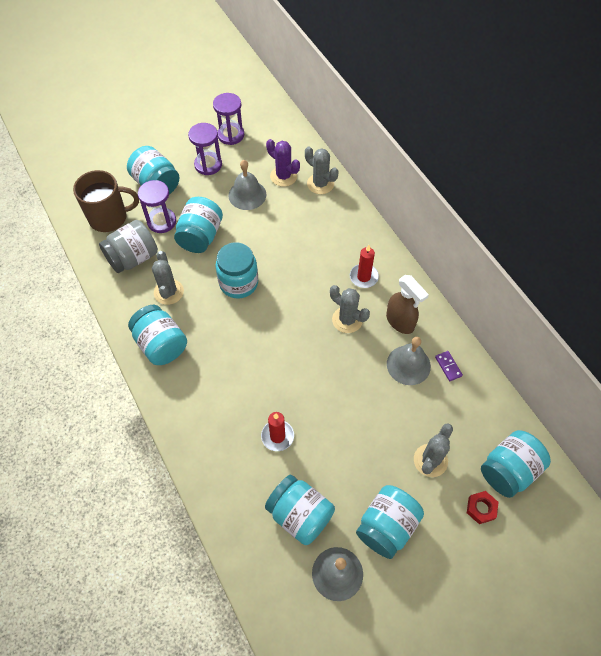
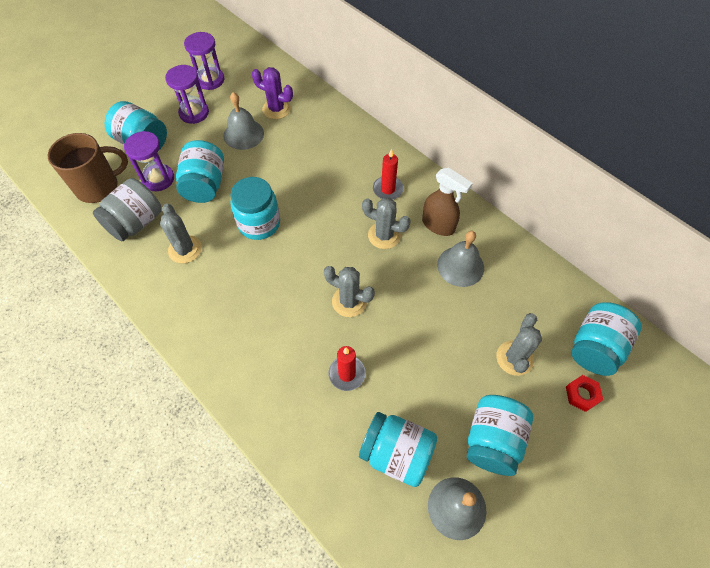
camera: 15 degrees left, 0 degrees up
turquoise jar [128,305,187,365] -> none
grey cactus [305,147,338,194] -> grey cactus moved to [324,266,375,317]
purple domino [435,351,463,381] -> none

